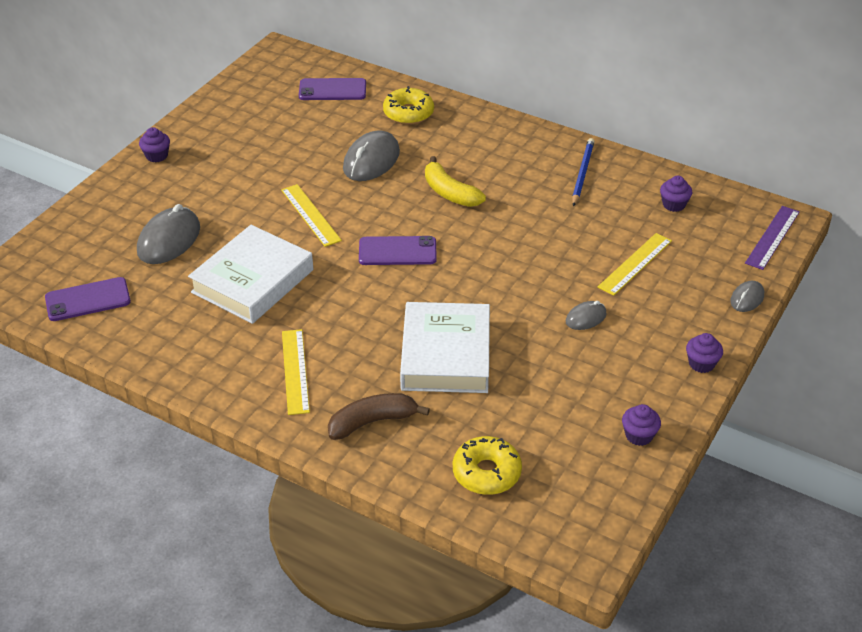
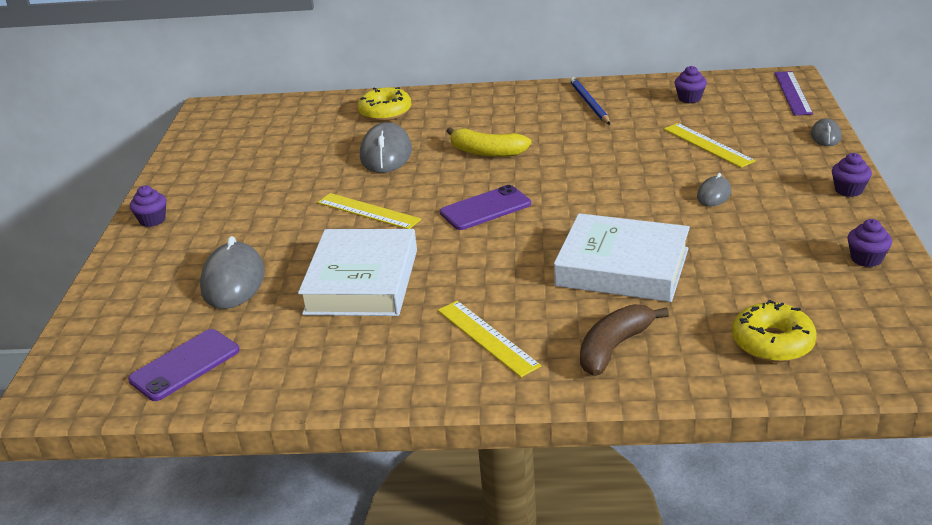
camera: 25 degrees left, 10 degrees down
purple phone [299,78,366,100] -> none
white book [400,302,490,393] -> white book turned 45 degrees counterclockwise [554,213,690,302]
yellow ruler [598,233,672,296] -> yellow ruler turned 45 degrees counterclockwise [664,123,756,168]

